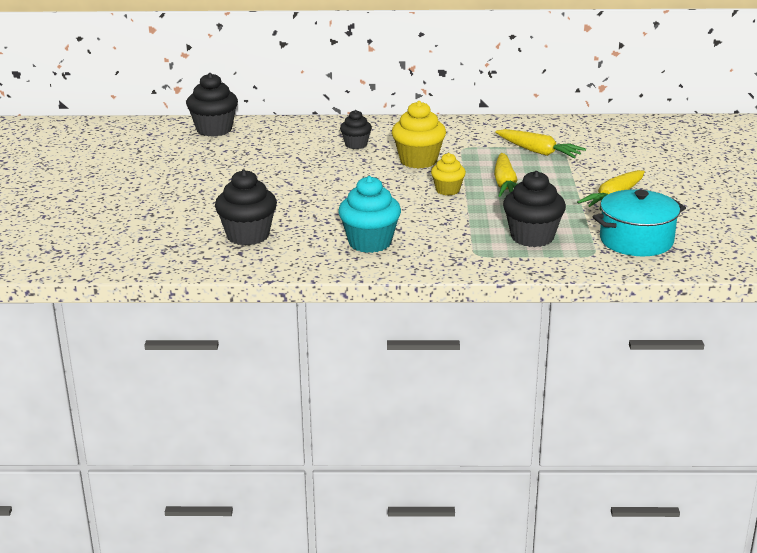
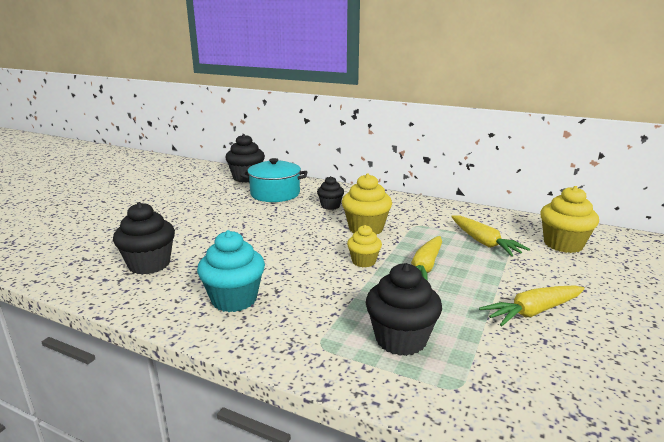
camera: 25 degrees right, 5 degrees down
turquoise pot [593,189,686,256] -> turquoise pot moved to [241,158,307,202]
none -> yellow cupcake [540,186,599,253]

